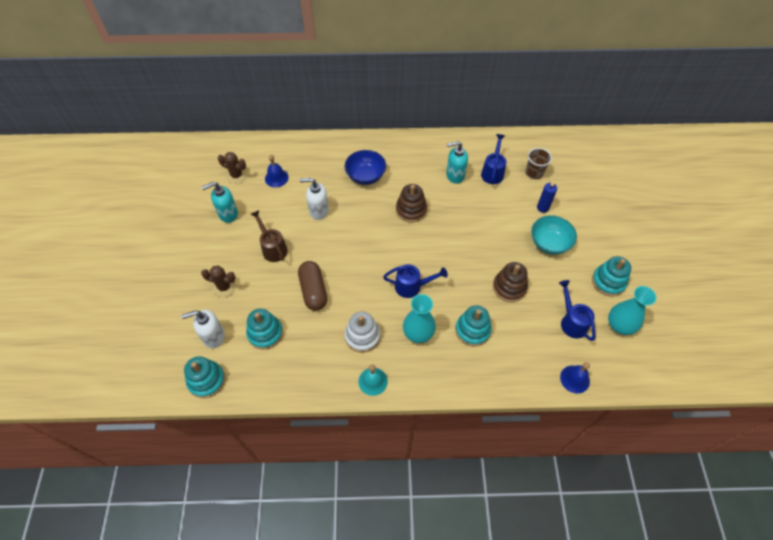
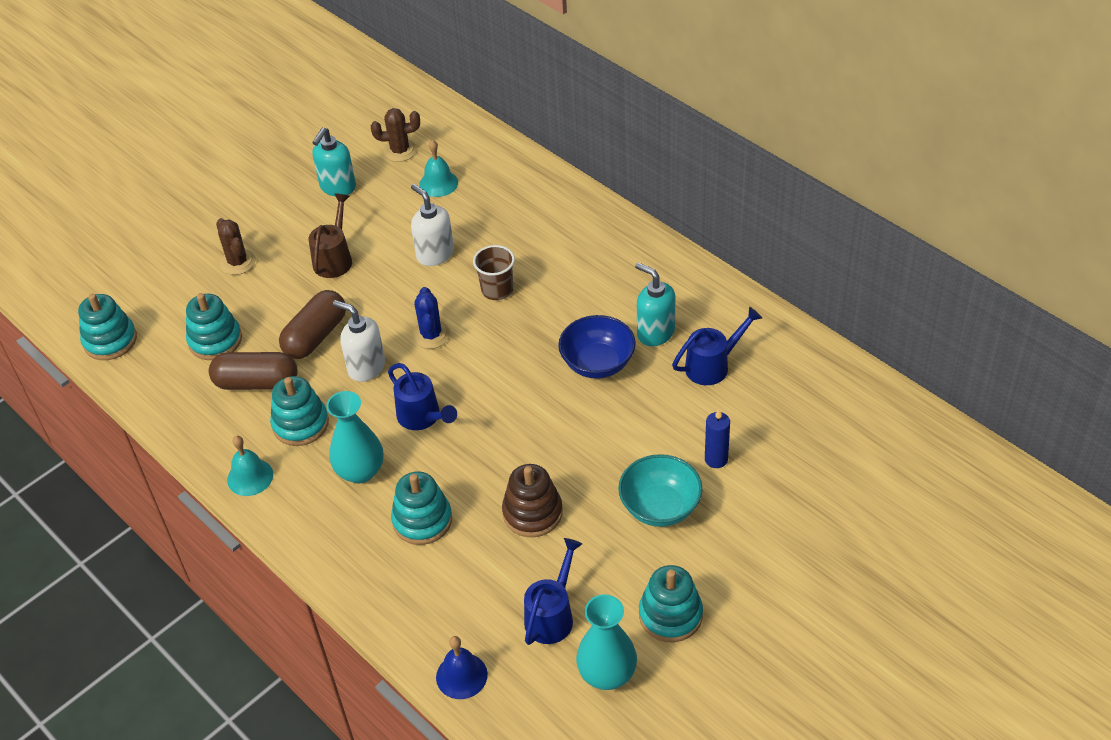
camera: 50 degrees right, 10 degrees down
white soap dispenser [181,310,225,348] -> white soap dispenser moved to [333,300,385,382]
turquoise soap dispenser [202,182,238,223] -> turquoise soap dispenser turned 90 degrees counterclockwise [312,128,356,196]
brown cactus [218,152,247,184] -> brown cactus turned 75 degrees counterclockwise [371,108,420,162]
blue bell [265,155,289,188] -> turquoise bell [419,140,458,197]
blue bowl [345,150,386,185] -> blue bowl moved to [558,315,636,379]
white stacking toy [345,312,380,353] -> turquoise stacking toy [270,376,329,446]
brown stacking toy [396,184,427,222] -> none
brown cup [526,148,552,179] -> brown cup moved to [473,245,515,300]
none -> brown capsule [209,352,298,390]
none -> blue cactus [412,287,450,349]

